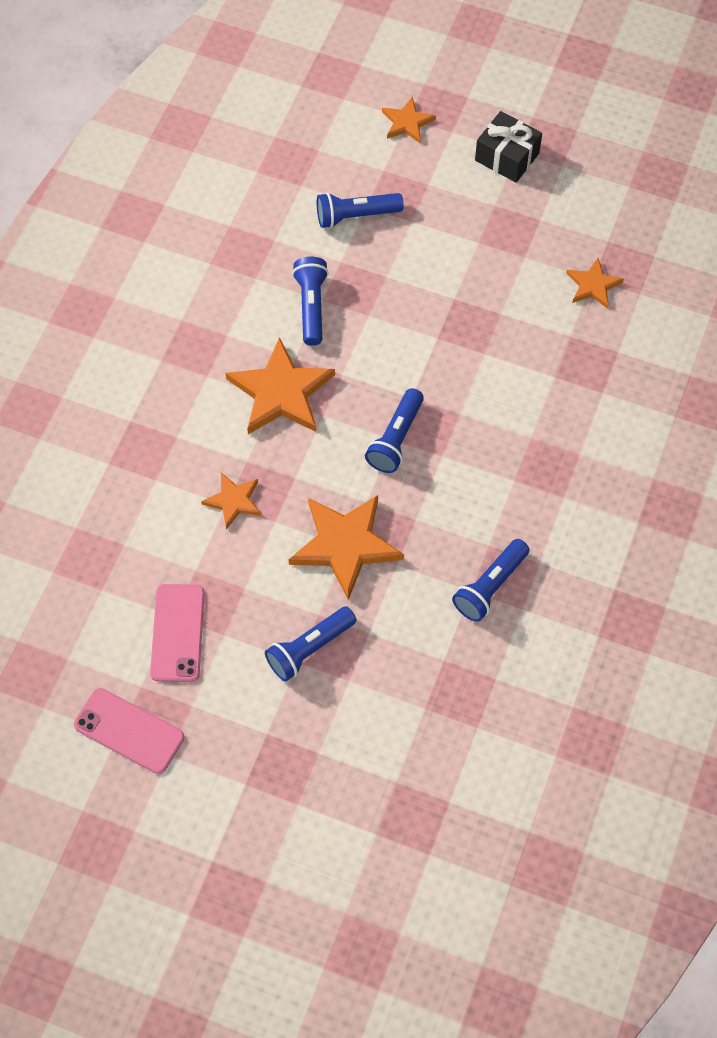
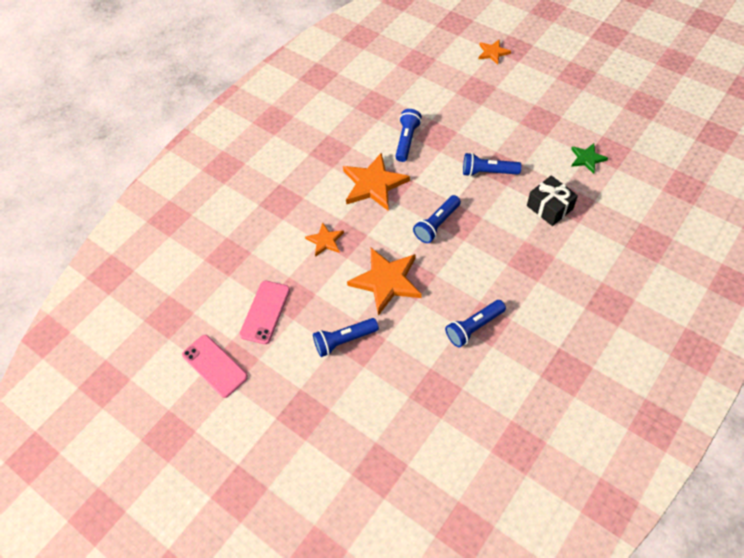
camera: 20 degrees right, 5 degrees down
blue flashlight [317,192,404,228] -> blue flashlight moved to [463,153,521,176]
black gift [475,111,542,183] -> black gift moved to [527,175,578,226]
orange star [566,258,624,309] -> green star [571,143,608,174]

